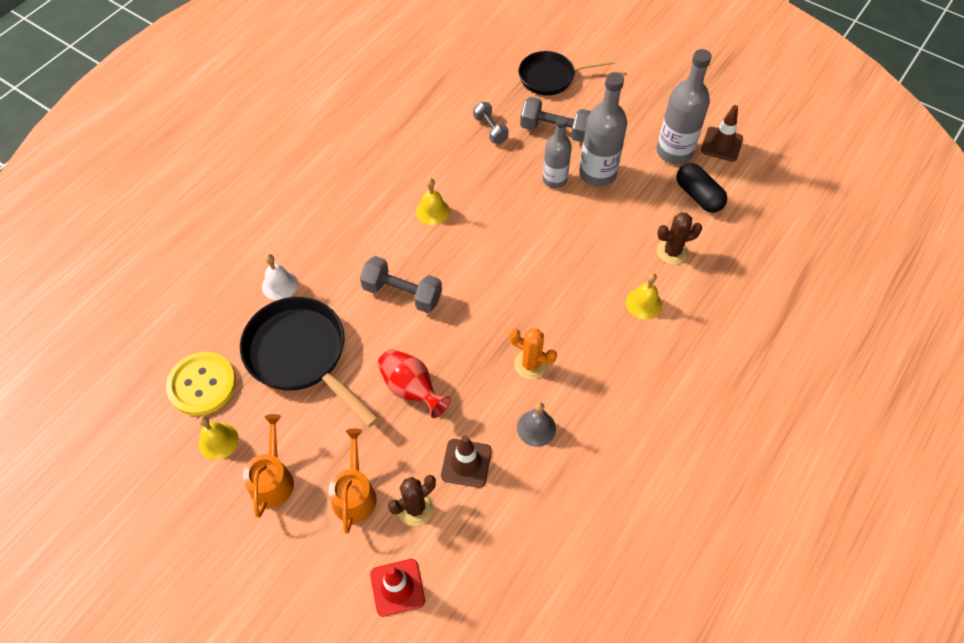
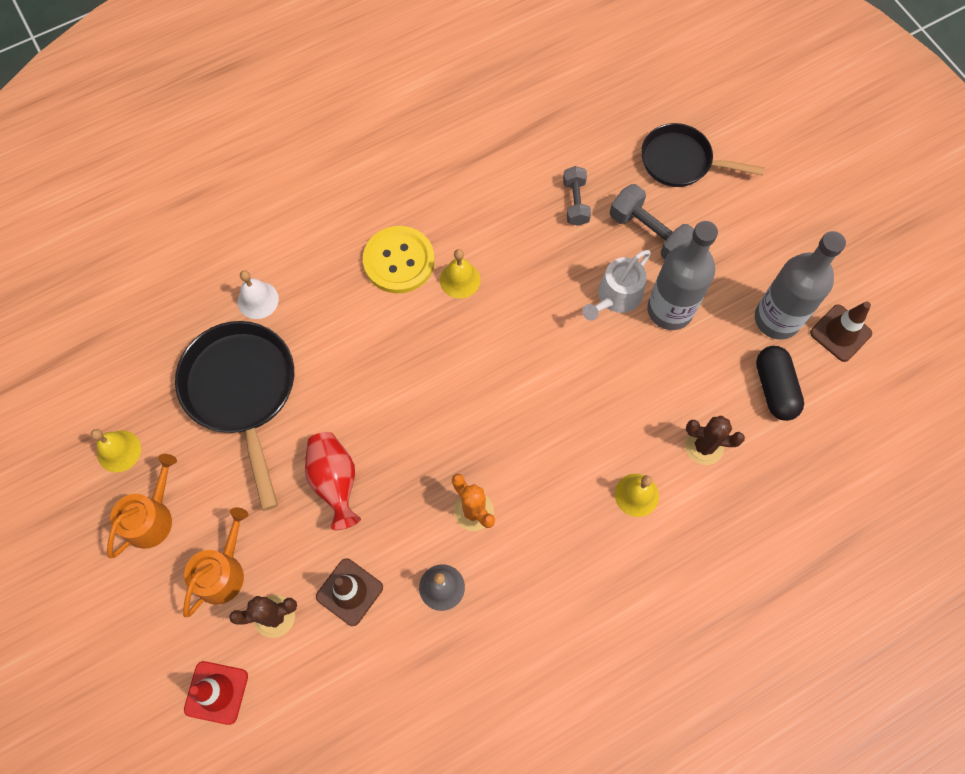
camera: 25 degrees right, 10 degrees up
yellow button [166,352,236,416] -> yellow button moved to [363,226,435,293]
grey dumbbell [360,256,442,313] -> none
grey bottle [543,116,572,188] -> white watering can [582,250,651,321]

